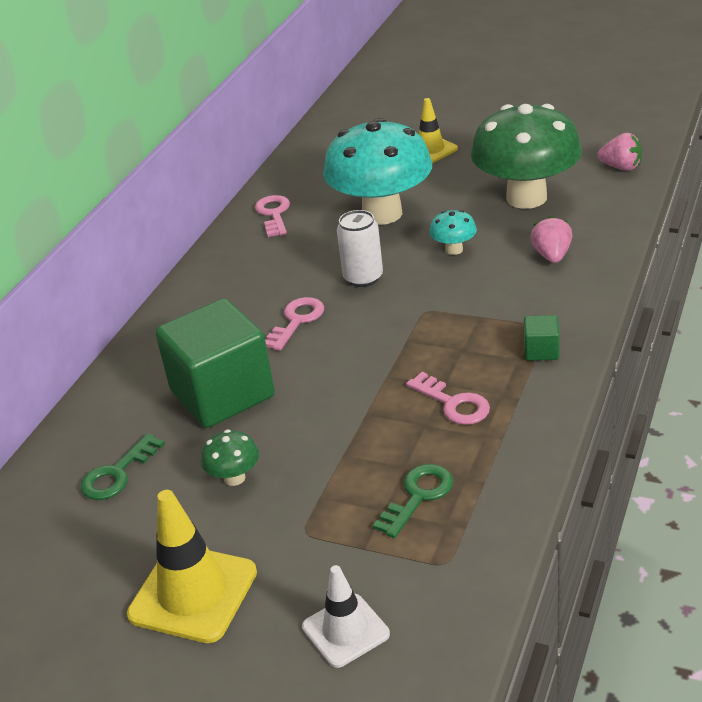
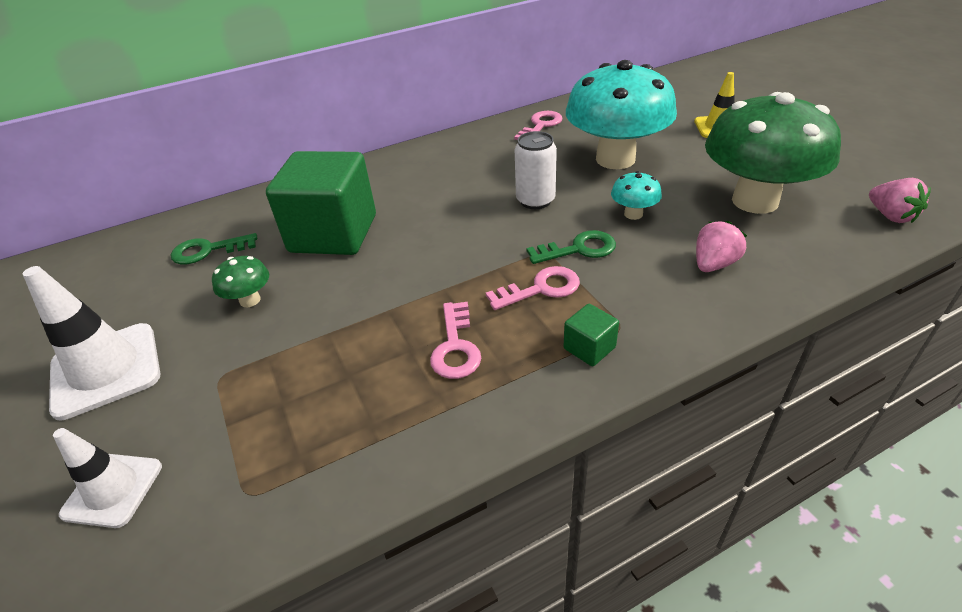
camera: 40 degrees right, 5 degrees up
yellow traffic cone [127,490,257,643] -> white traffic cone [23,266,161,420]
pink key [265,297,324,351] -> pink key moved to [486,266,580,310]
green key [373,464,453,538] -> green key moved to [527,230,616,264]

